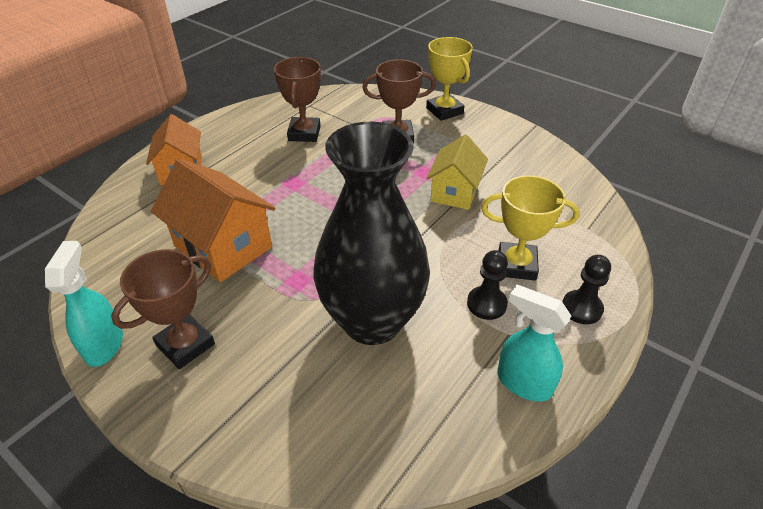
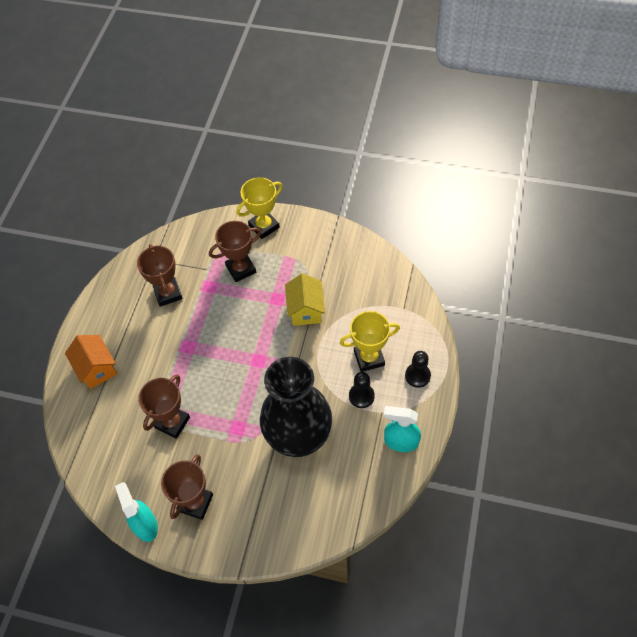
camera: 20 degrees left, 15 degrees up
orange house [151,158,275,282] -> brown trophy [138,375,190,439]
yellow trophy [426,37,473,121] -> yellow trophy turned 75 degrees counterclockwise [237,177,282,239]

